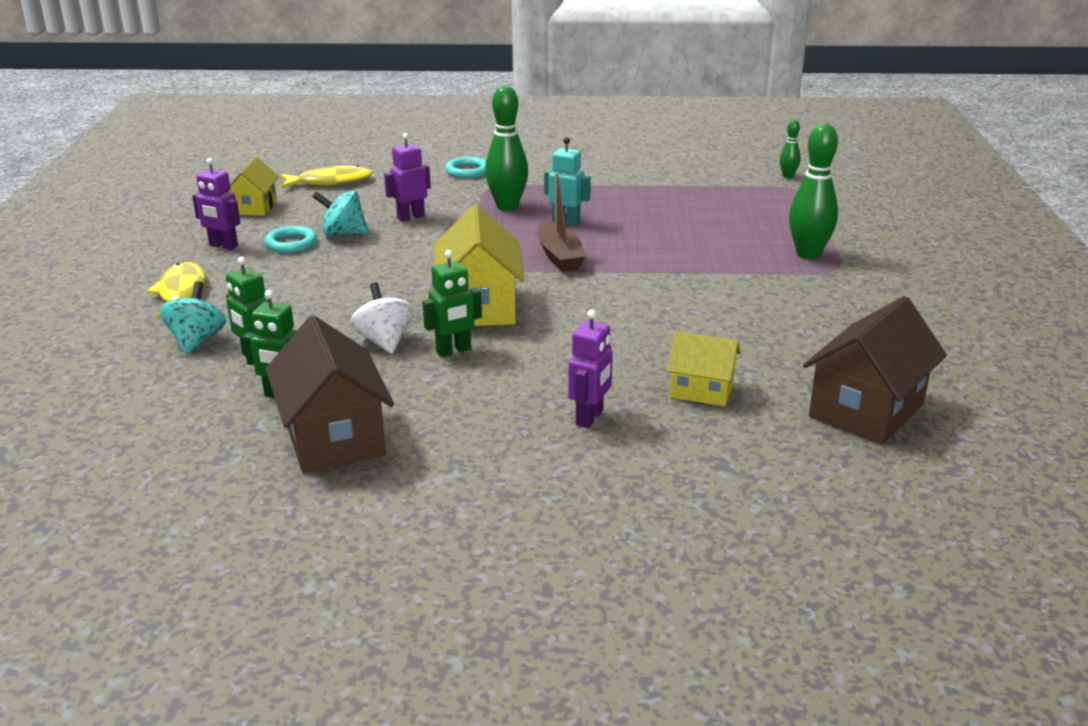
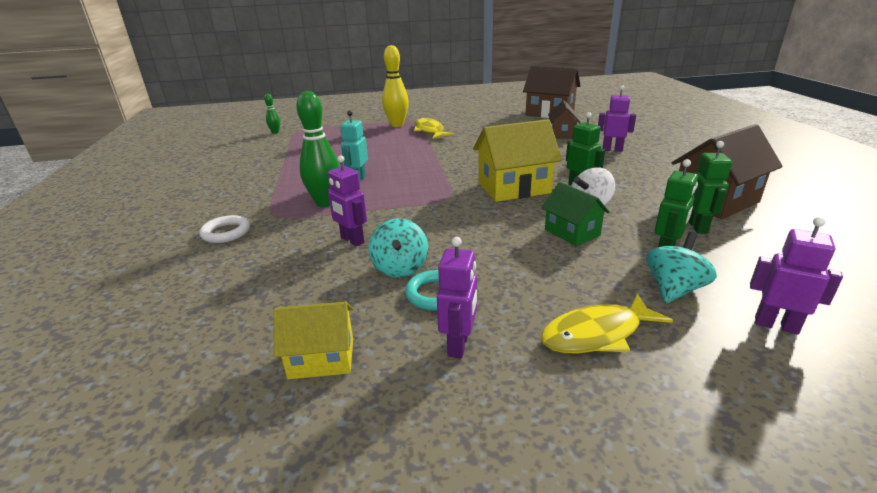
camera: 100 degrees left, 0 degrees up
turquoise spinning top [159,281,226,354] -> turquoise spinning top turned 135 degrees clockwise [646,232,717,303]
yellow fish [281,165,373,188] -> yellow fish moved to [414,117,454,139]
turquoise ring [445,157,486,178] -> white ring [199,215,250,243]
brown boat [538,172,586,272] -> none
yellow house [667,332,741,407] -> brown house [548,100,581,139]
green bowling pin [789,124,838,259] -> yellow bowling pin [382,45,409,127]
none -> green house [541,182,609,246]
none -> purple robot [750,217,843,334]

